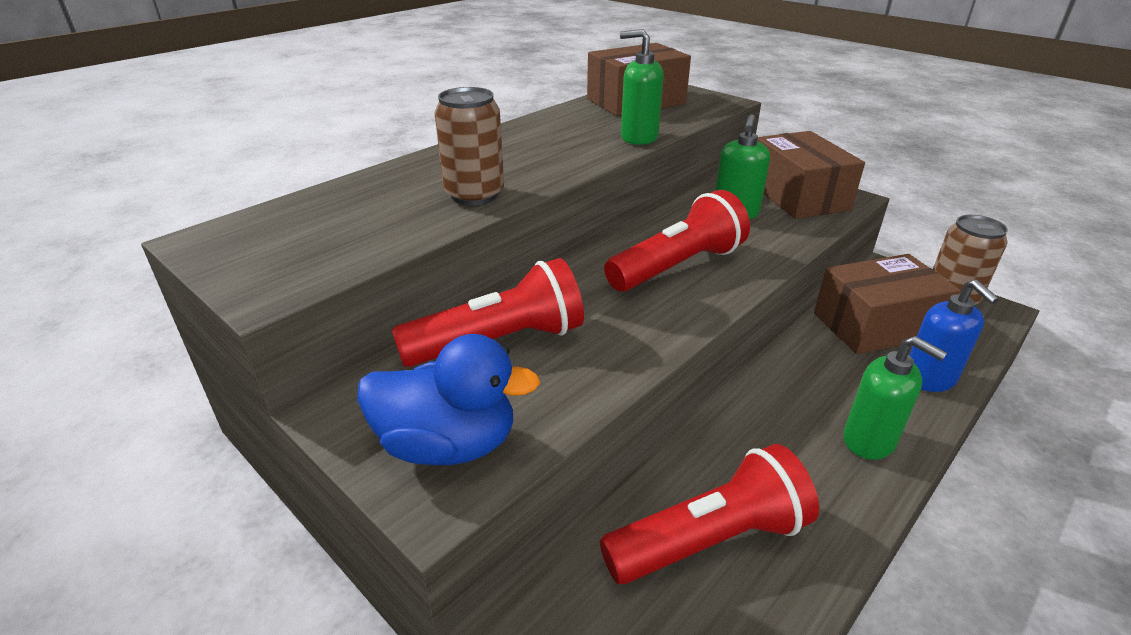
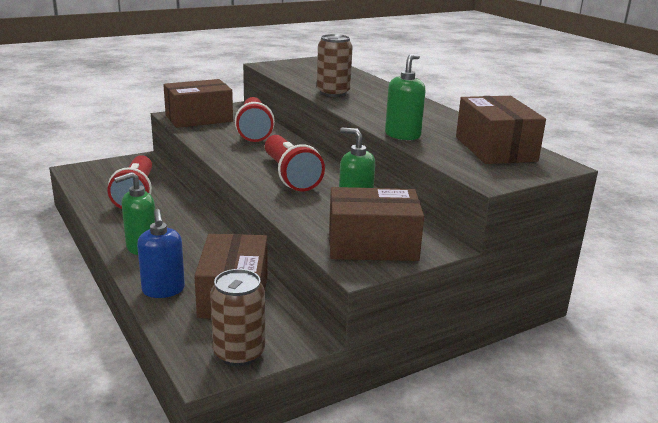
camera: 105 degrees right, 10 degrees down
blue duck [357,334,540,465] -> brown box [163,79,233,128]
blue soap dispenser [909,280,999,392] -> blue soap dispenser turned 105 degrees counterclockwise [137,209,185,298]

